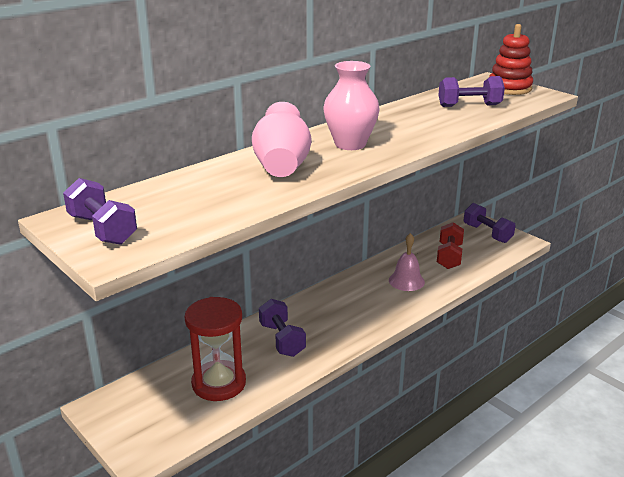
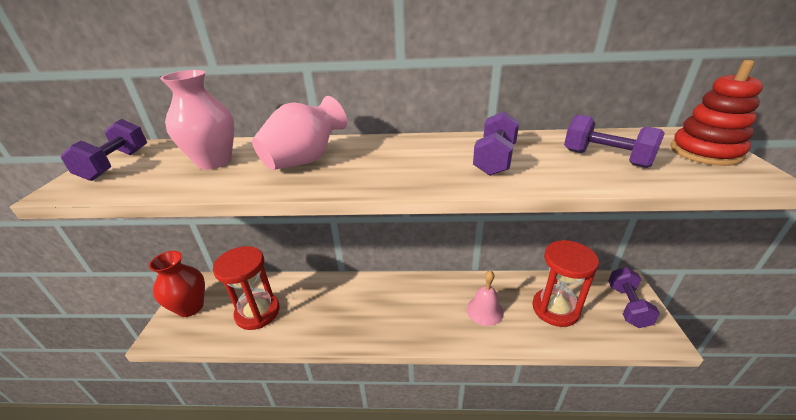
camera: 45 degrees right, 5 degrees up
purple dumbbell [259,299,306,357] -> purple dumbbell moved to [473,111,520,176]
pink vase [323,61,380,150] -> pink vase moved to [160,70,234,169]
red dumbbell [437,222,464,269] -> red hourglass [532,240,599,327]
none -> red vase [149,251,205,317]

